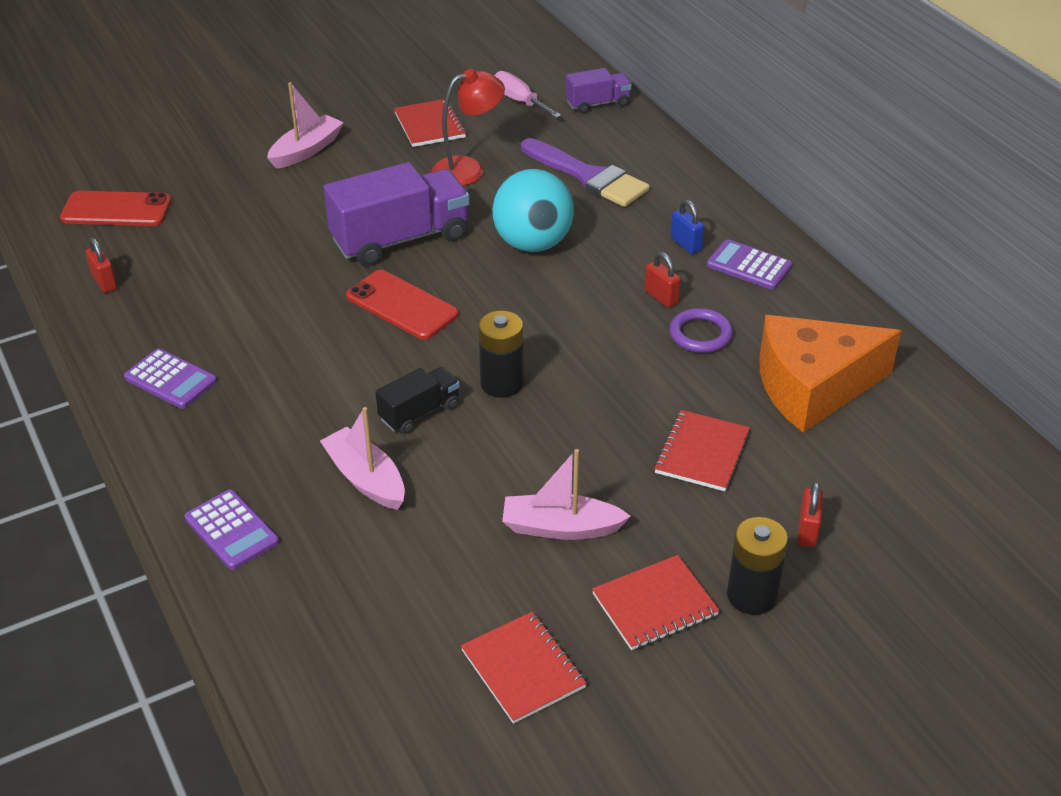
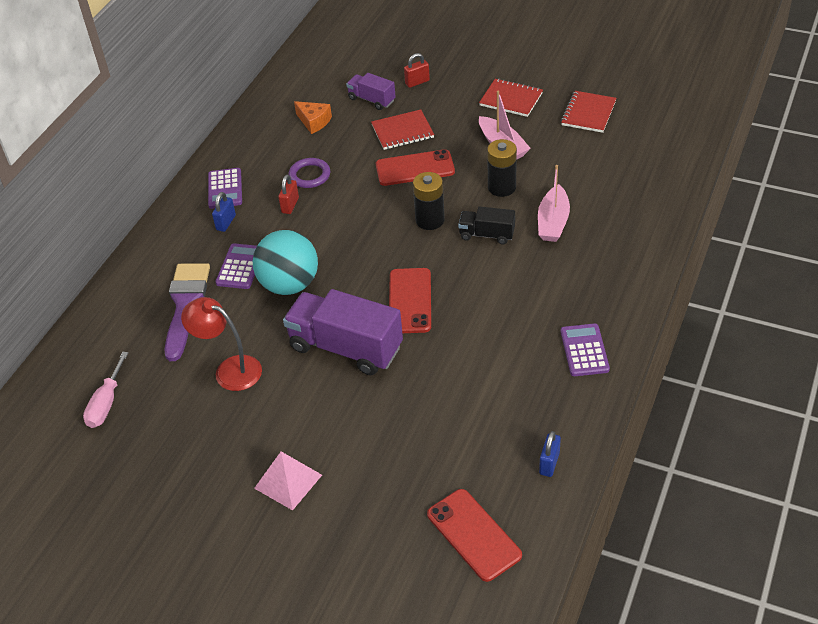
camera: 125 degrees left, 5 degrees up
red padlock [85,237,117,293] -> blue padlock [539,431,561,477]
purple calculator [185,490,279,570] -> purple calculator moved to [215,243,257,289]
pink boat [267,82,344,169] -> pink pyramid [254,451,322,510]
red notebook [394,99,466,147] -> none
purple truck [566,68,632,113] -> purple truck moved to [346,73,396,110]
black battery [727,517,788,615] -> black battery moved to [487,139,517,197]
orange cheese [759,315,901,433] -> orange cheese [294,101,332,134], size x0.46
none -> red phone [376,149,455,186]

